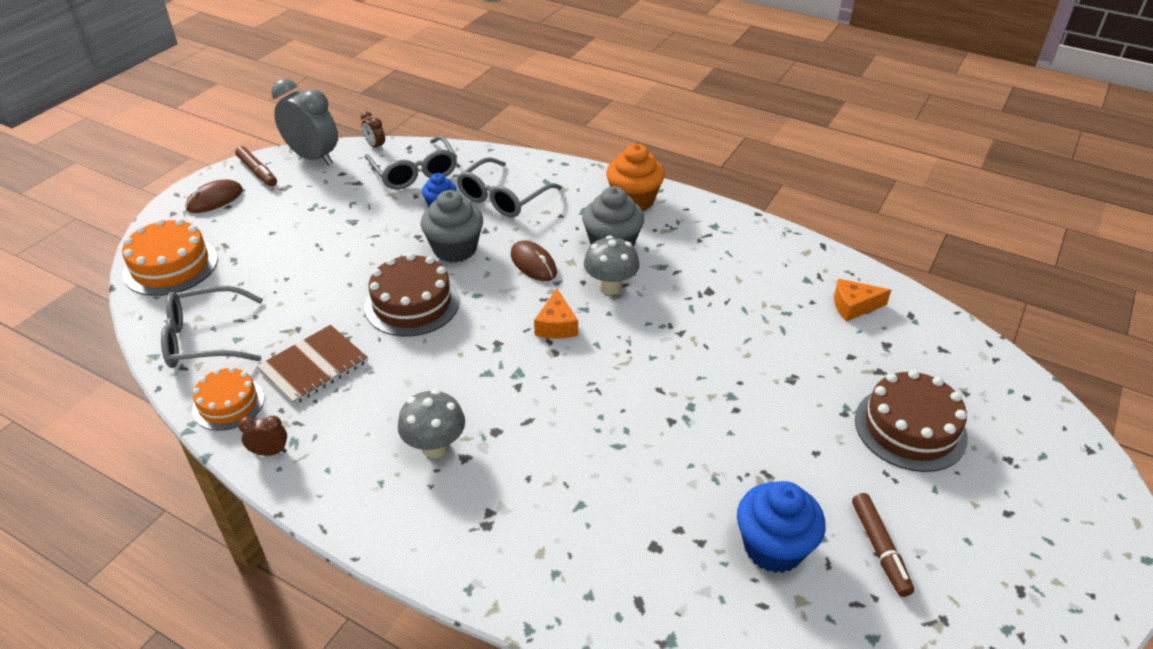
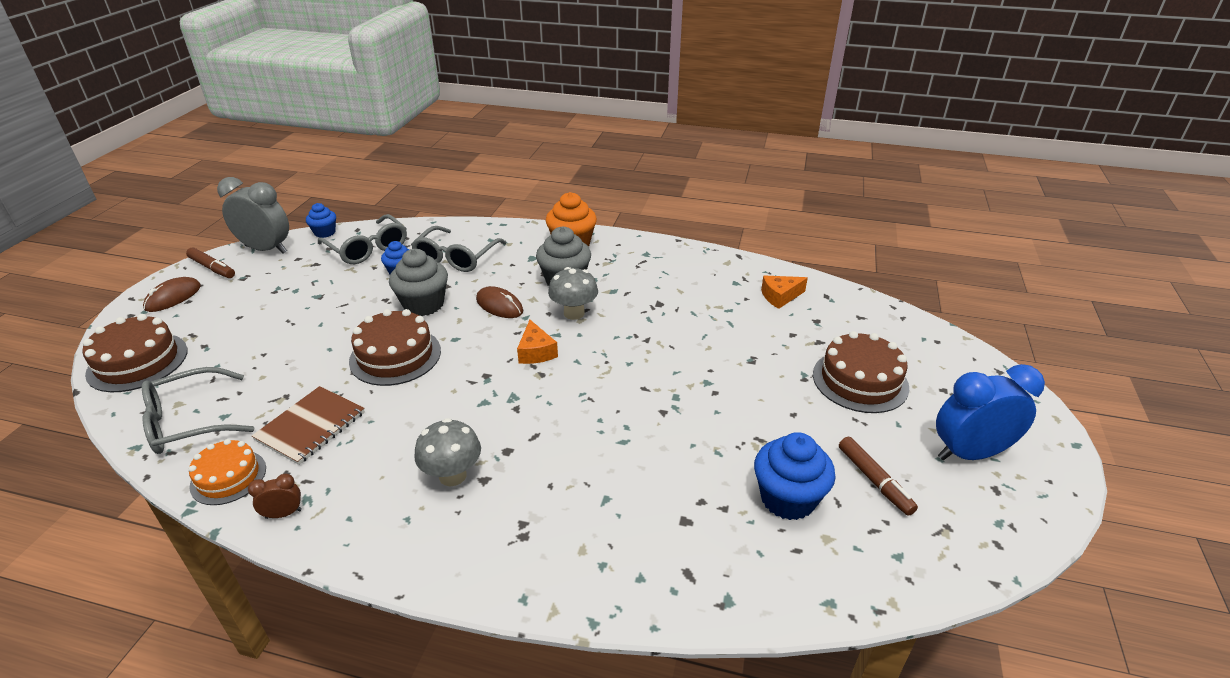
camera: 15 degrees left, 5 degrees down
orange cake [122,218,218,296] -> brown cake [82,314,187,392]
brown clock [361,111,385,151] -> blue cupcake [306,203,336,238]
none -> blue clock [936,364,1045,460]

